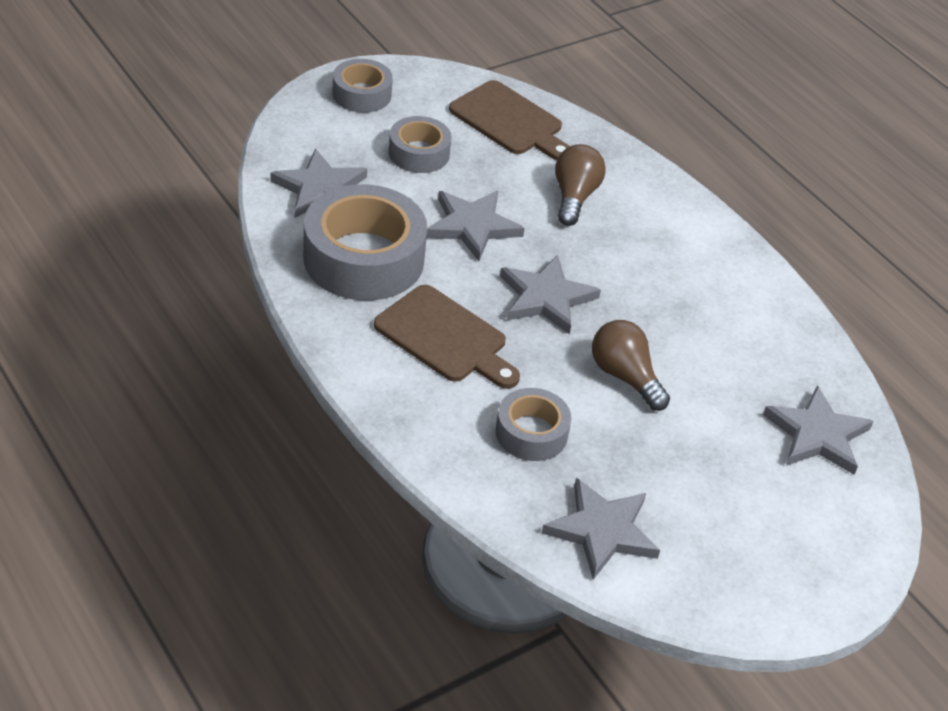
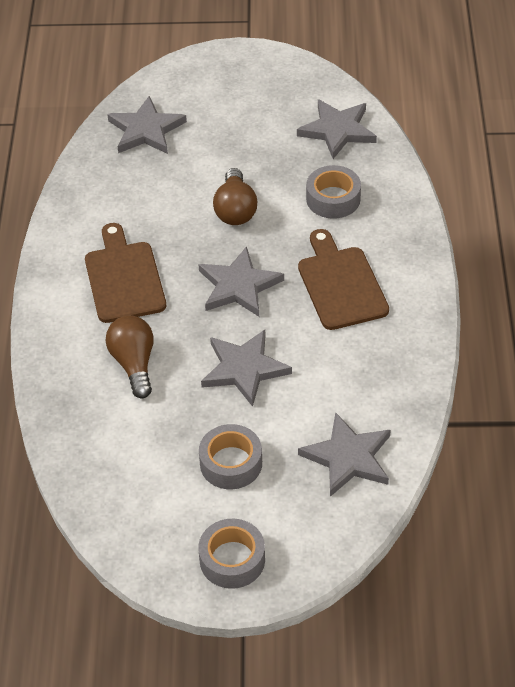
camera: 140 degrees left, 5 degrees up
grey tape [303,184,427,300] -> none
brown cutting board [449,80,570,161] -> brown cutting board moved to [85,223,166,323]
brown light bulb [555,144,606,226] -> brown light bulb turned 120 degrees clockwise [105,315,154,399]

